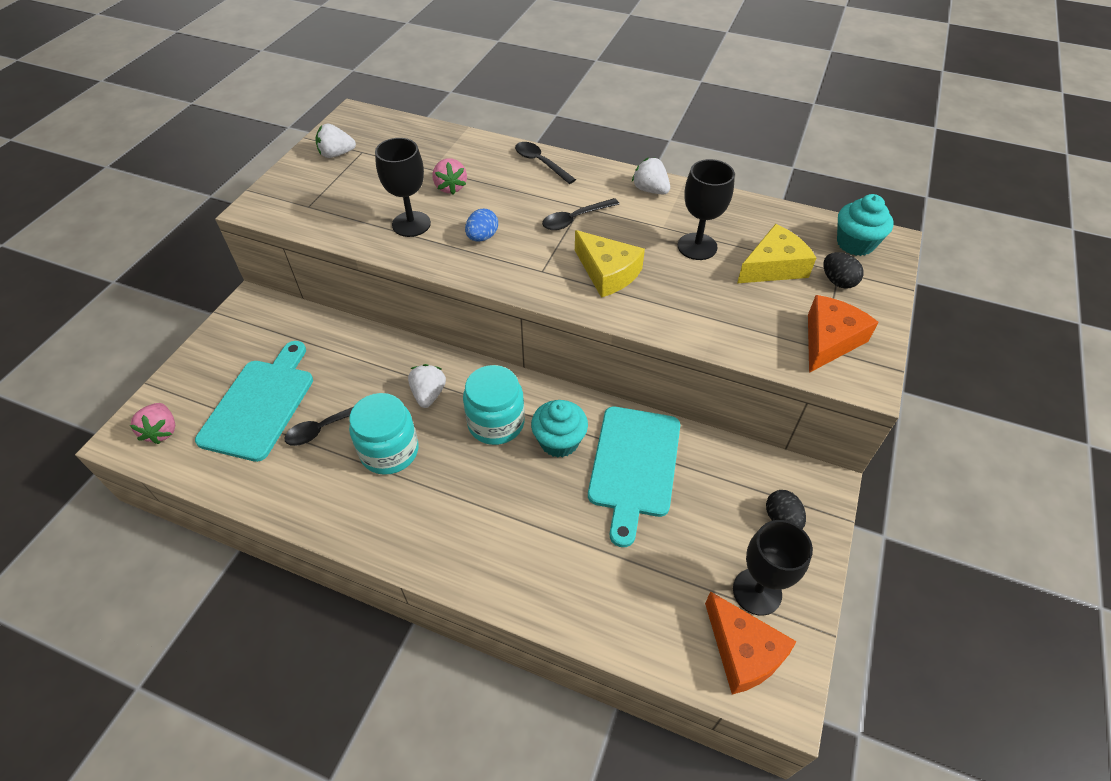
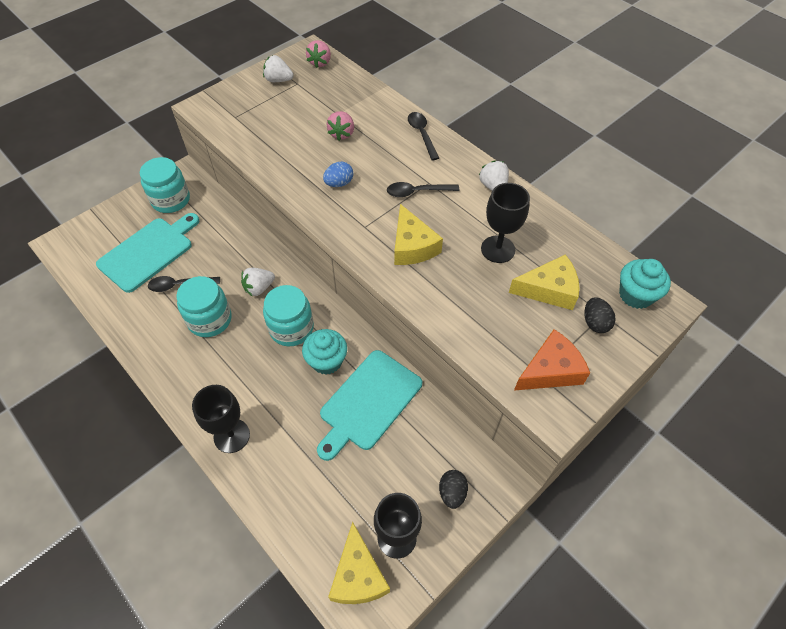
camera: 25 degrees right, 5 degrees up
pink strawberry [130,403,175,444] -> pink strawberry moved to [306,40,331,68]
black goblet [375,138,431,237] -> black goblet moved to [192,385,250,453]
white strawberry [408,364,446,408] -> white strawberry turned 150 degrees counterclockwise [241,268,275,297]
orange cheese [705,591,797,694] -> yellow cheese [328,522,390,604]
none -> turquoise jar [140,157,190,213]

